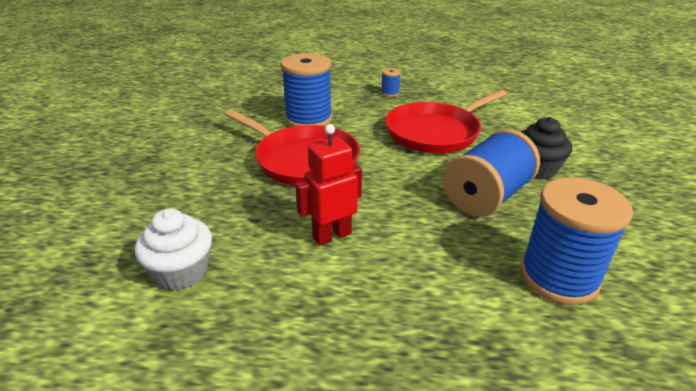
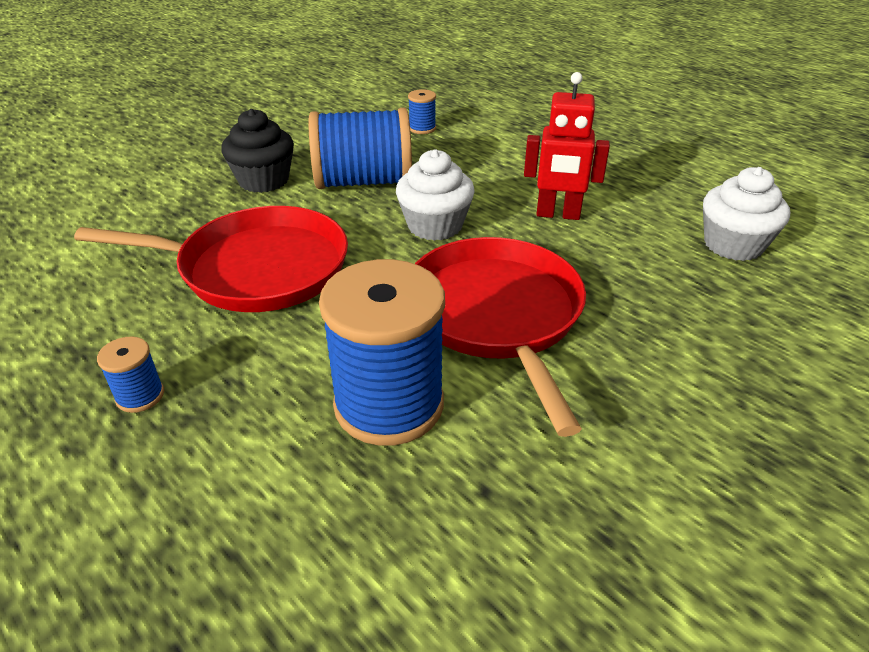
camera: 140 degrees left, 5 degrees up
blue spool [520,177,633,305] -> blue spool [408,89,436,134], size x0.43
none -> white cupcake [396,149,475,241]

